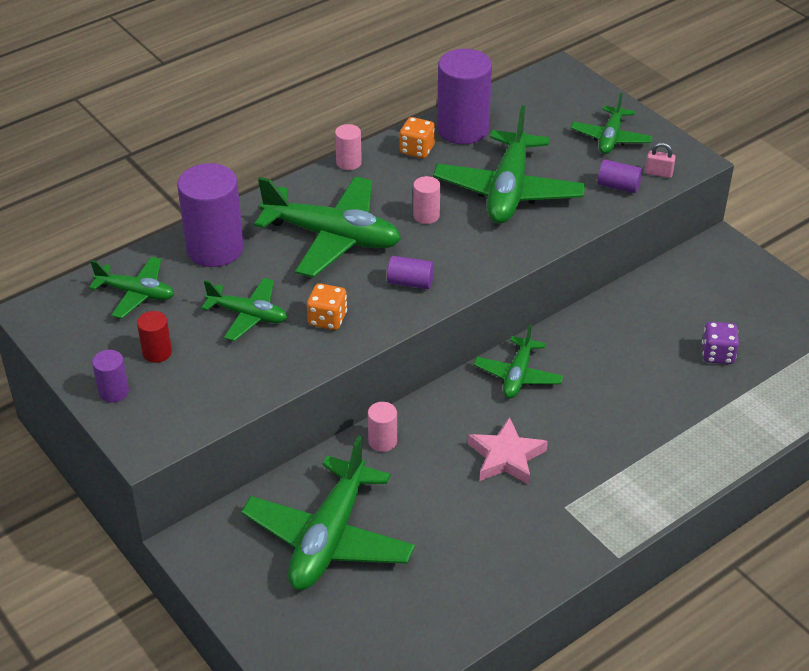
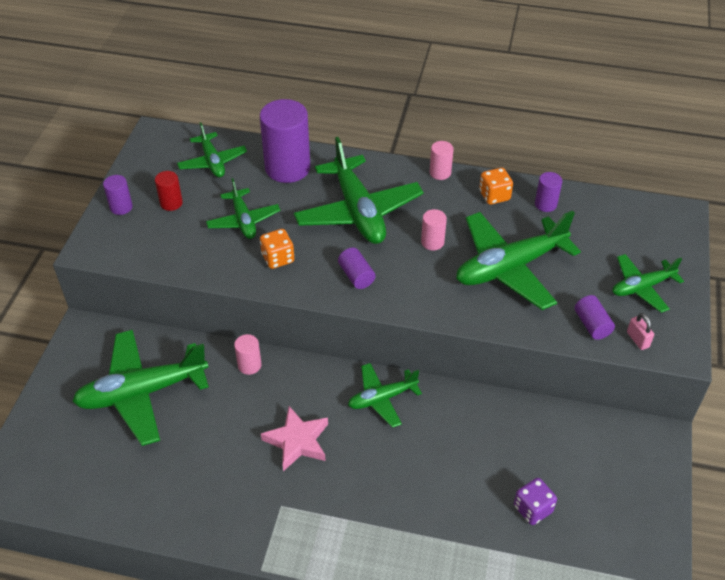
camera: 50 degrees right, 5 degrees up
purple cylinder [437,49,492,144] -> purple cylinder [535,172,562,212], size x0.48

